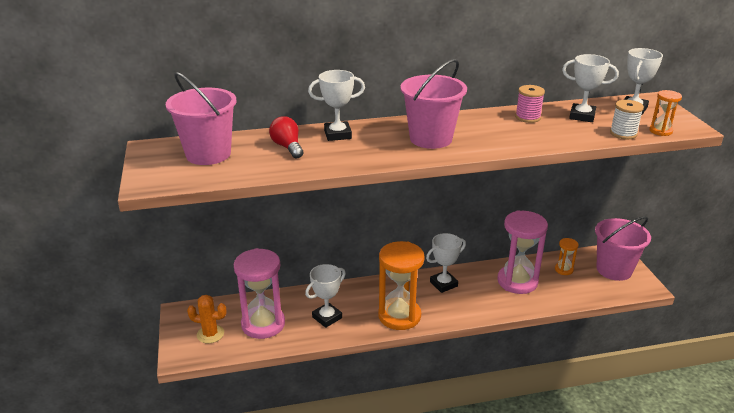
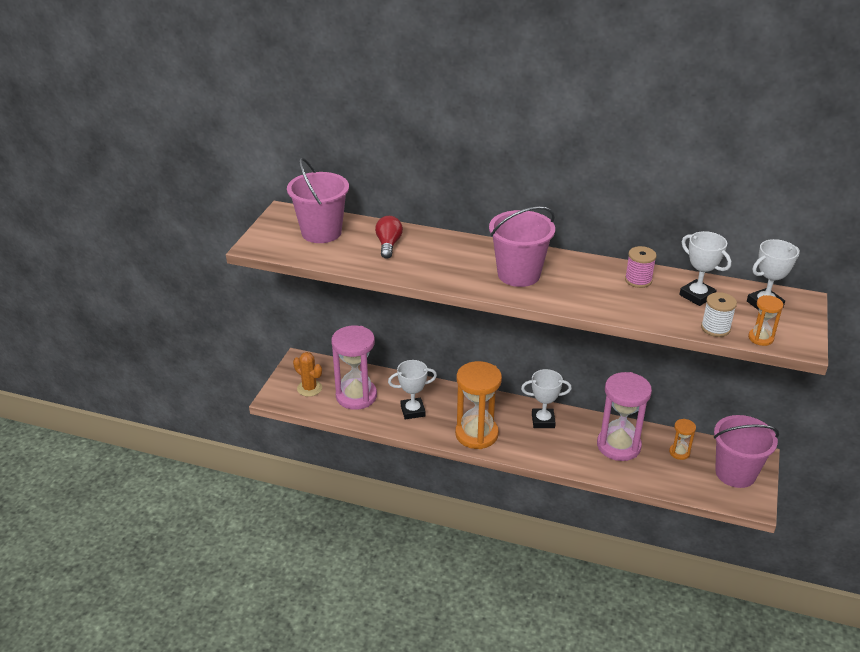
camera: 30 degrees right, 5 degrees up
white trophy [308,70,365,141] -> none

